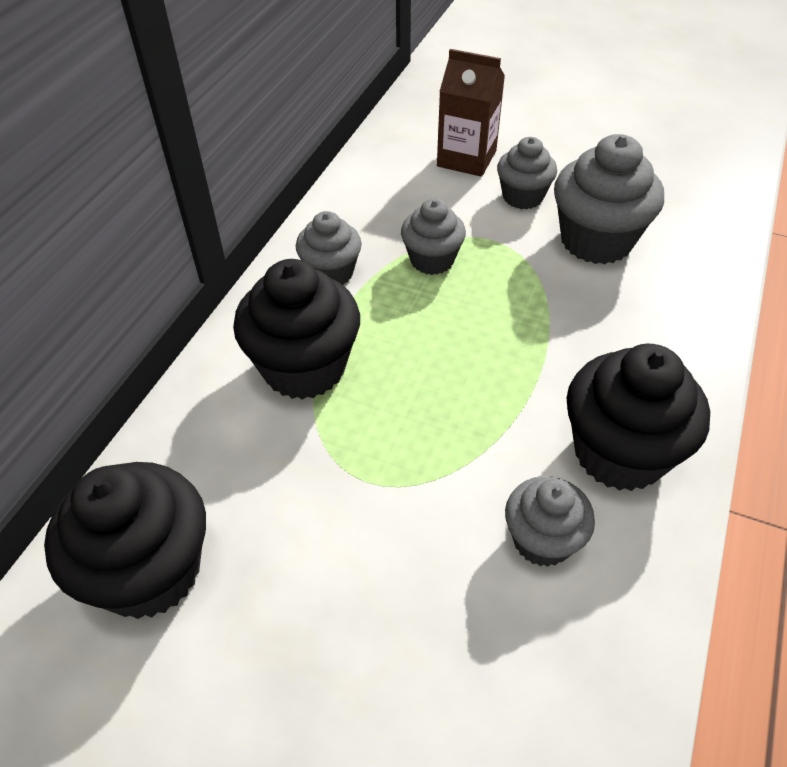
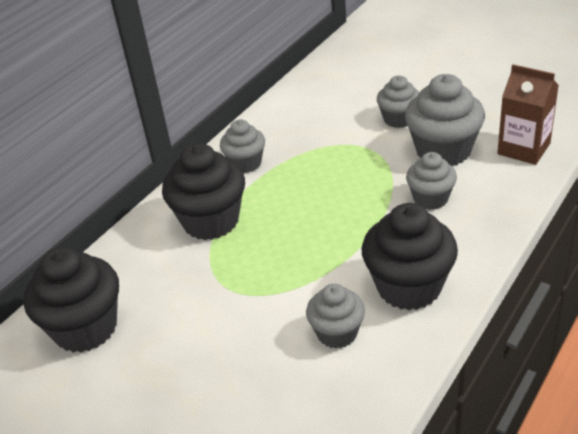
camera: 15 degrees right, 10 degrees down
grey cupcake [401,199,466,275] -> grey cupcake moved to [406,152,457,210]
brown carton [437,49,505,177] -> brown carton moved to [497,64,559,165]

